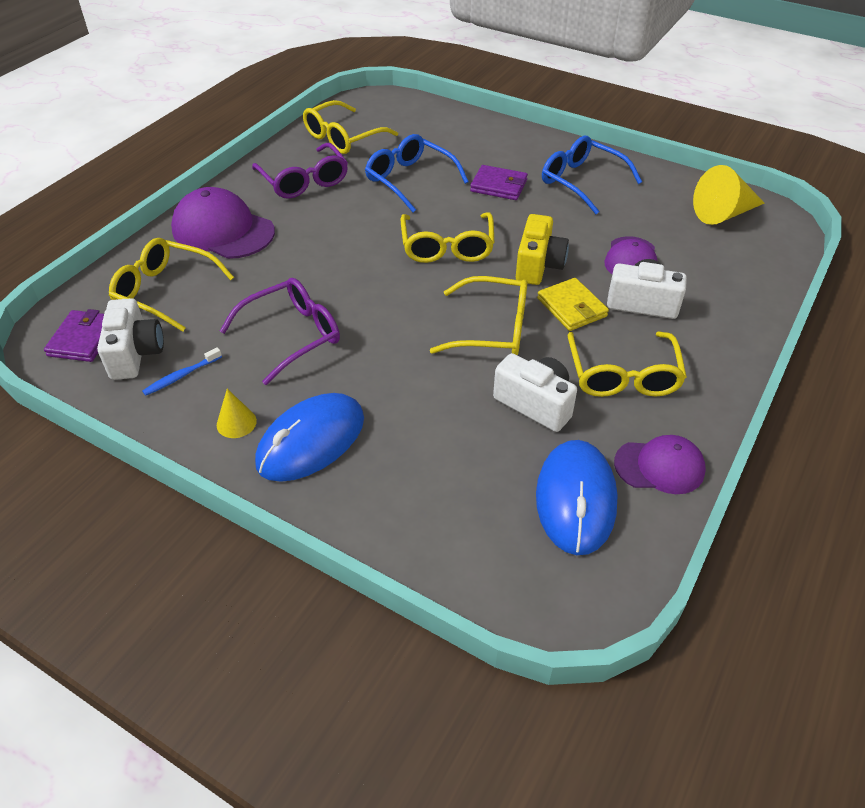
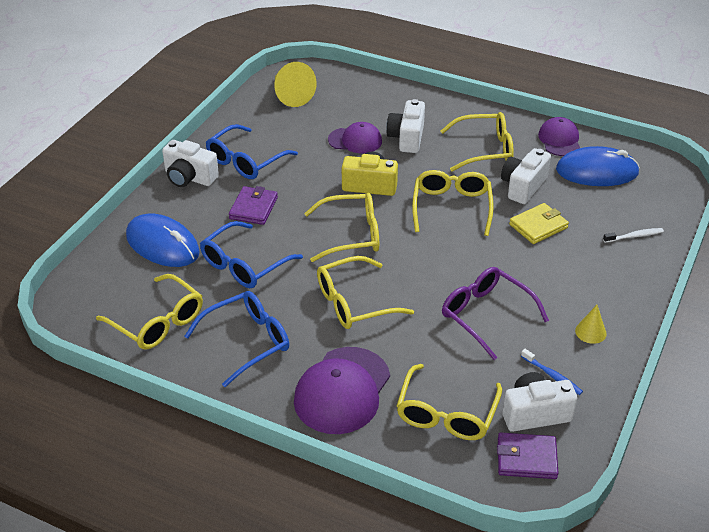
camera: 95 degrees left, 5 degrees down
purple glasses [252,143,348,199] -> blue glasses [185,291,289,387]
blue mouse [255,393,364,482] -> blue mouse moved to [126,213,200,267]
yellow wallet [537,278,609,331] -> yellow wallet moved to [509,203,569,244]
none -> white camera [162,140,219,187]
none -> yellow glasses [317,256,414,329]
none -> white toothbrush [603,228,664,243]

